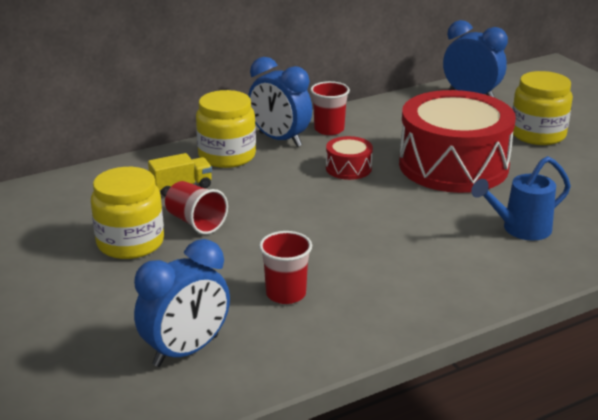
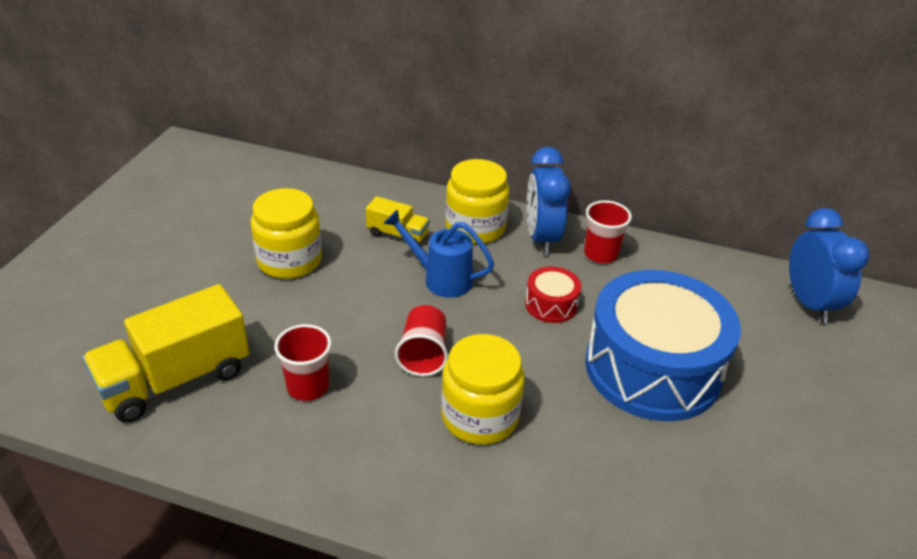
camera: 45 degrees right, 10 degrees up
blue clock [134,239,230,367] -> yellow truck [82,284,249,423]
red cup [165,181,228,235] -> red cup moved to [395,305,448,376]
red drum [399,90,516,193] -> blue drum [585,270,741,421]
blue watering can [471,156,571,241] -> blue watering can moved to [383,210,494,298]
yellow jar [513,71,573,145] -> yellow jar moved to [441,334,525,445]

